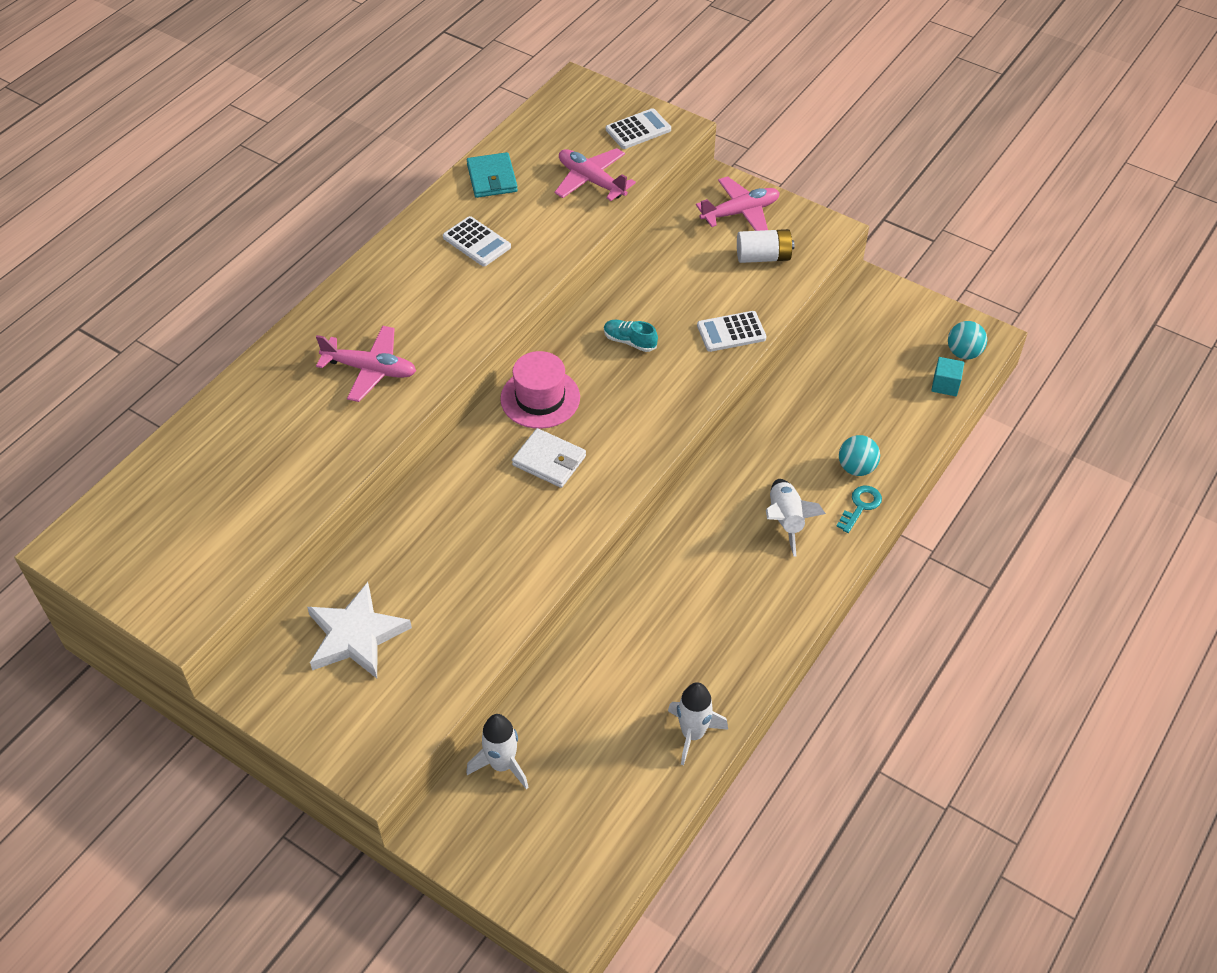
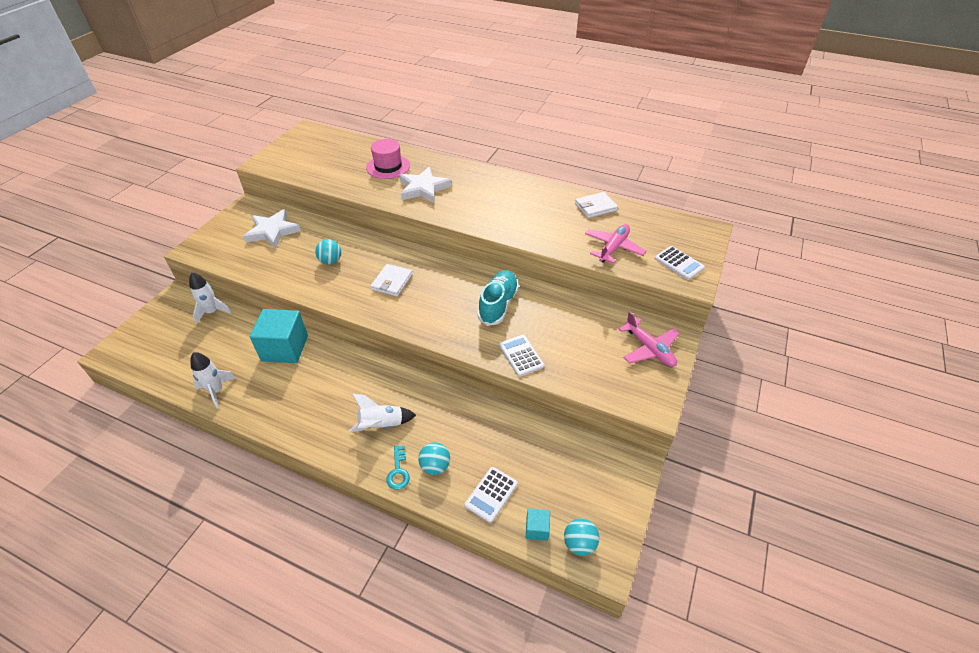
camera: 80 degrees right, 5 degrees down
pink plane [316,326,416,402] -> white star [399,167,452,204]
white calculator [443,216,511,266] -> white calculator moved to [465,467,518,523]
turquoise wallet [467,152,518,198] -> white wallet [575,192,618,218]
pink hat [500,351,580,429] -> pink hat moved to [366,139,410,179]
turquoise shoe [604,320,658,352] -> turquoise shoe [477,270,519,326], size x1.84
white battery [737,229,794,263] -> none
turquoise key [836,486,882,533] -> turquoise key turned 60 degrees clockwise [386,446,410,490]
none -> turquoise cube [250,309,308,363]
none -> turquoise ball [315,239,341,264]

